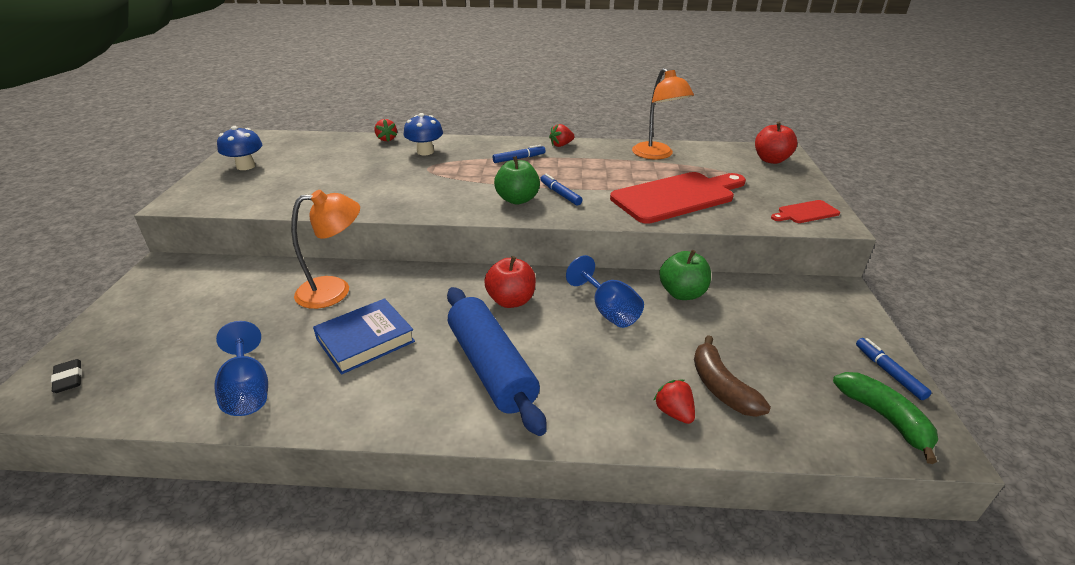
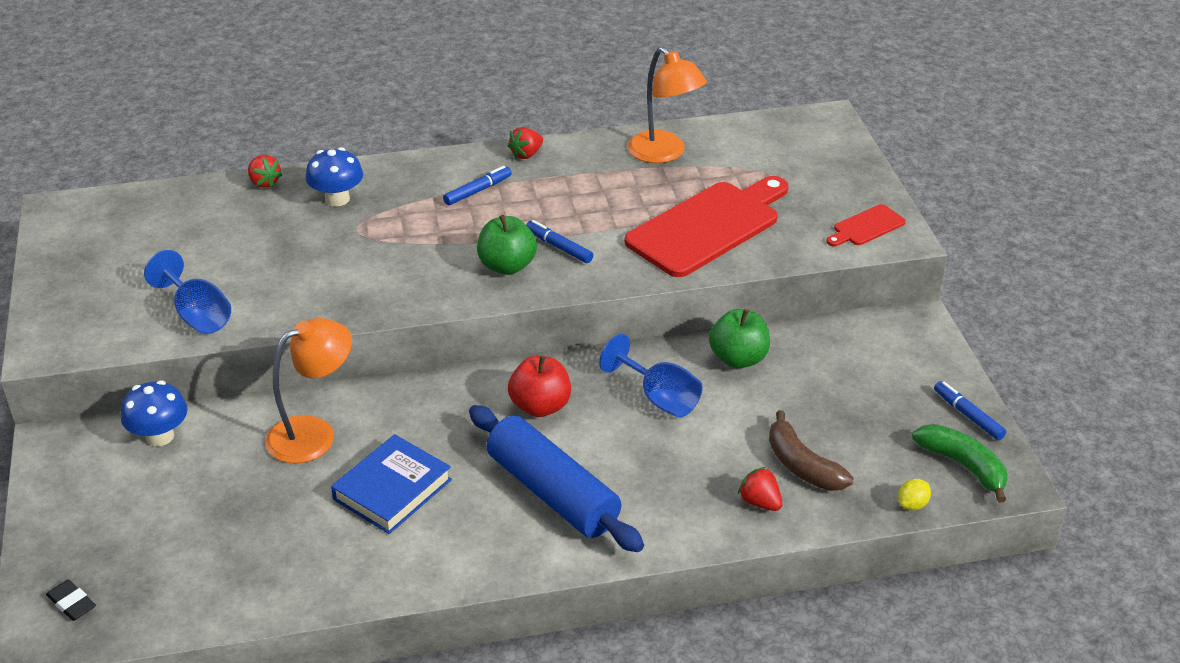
camera: 15 degrees left, 5 degrees up
blue goblet [214,321,268,416] -> blue goblet moved to [144,250,231,334]
blue mushroom [217,126,262,170] -> blue mushroom moved to [121,380,188,446]
red apple [755,122,797,164] -> none
none -> yellow lemon [898,479,931,510]

